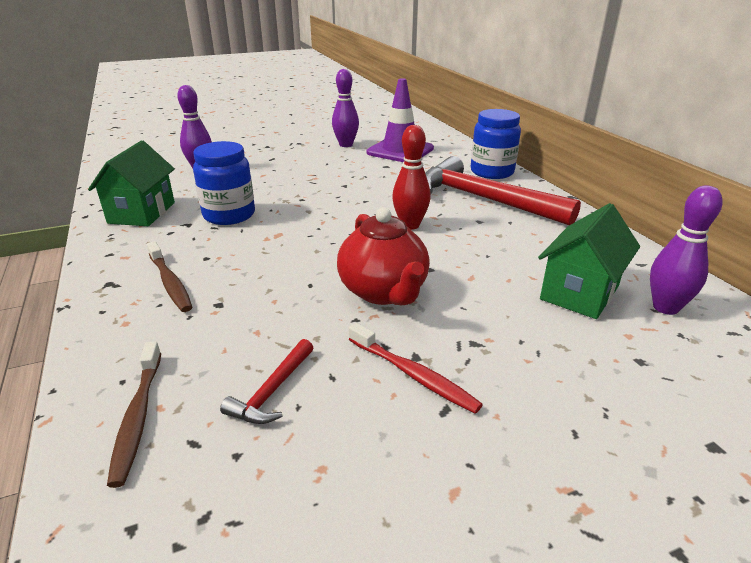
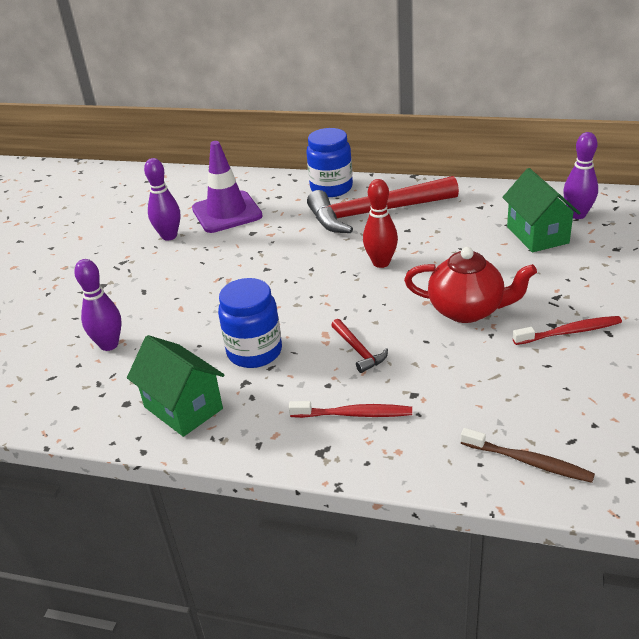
camera: 50 degrees left, 5 degrees up
brown toothbrush [147,241,192,312] -> red toothbrush [289,401,412,418]
red hammer [220,339,313,424] -> red hammer moved to [331,319,388,373]

